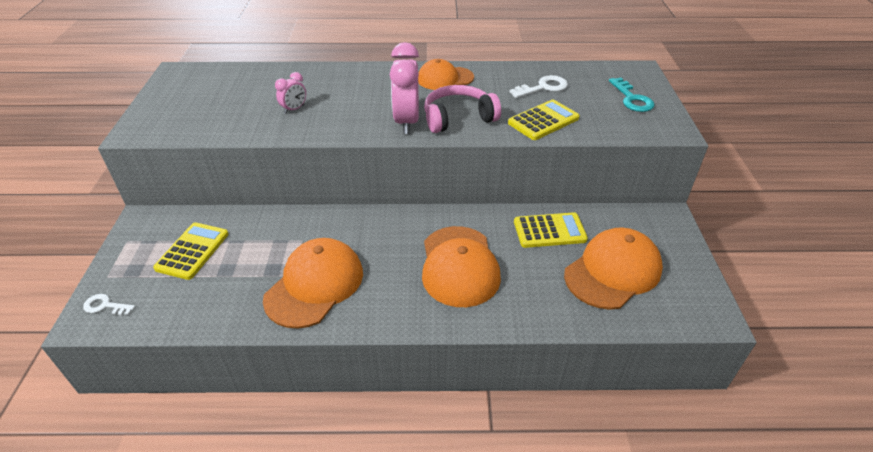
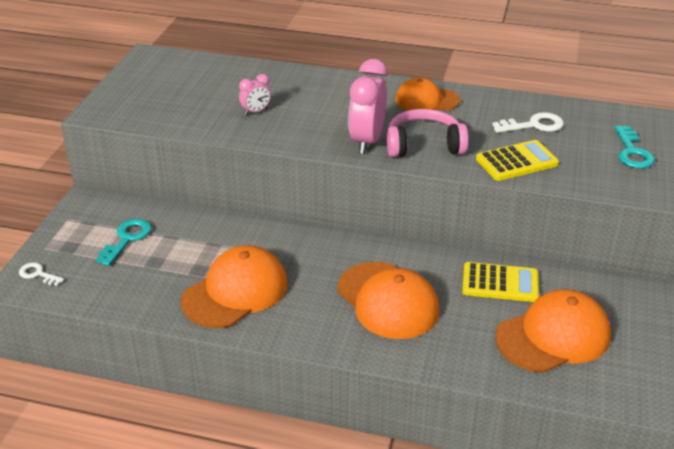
camera: 15 degrees right, 5 degrees down
yellow calculator [153,223,229,280] -> turquoise key [96,219,151,266]
orange cap [422,226,501,307] -> orange cap turned 45 degrees counterclockwise [338,262,440,339]

